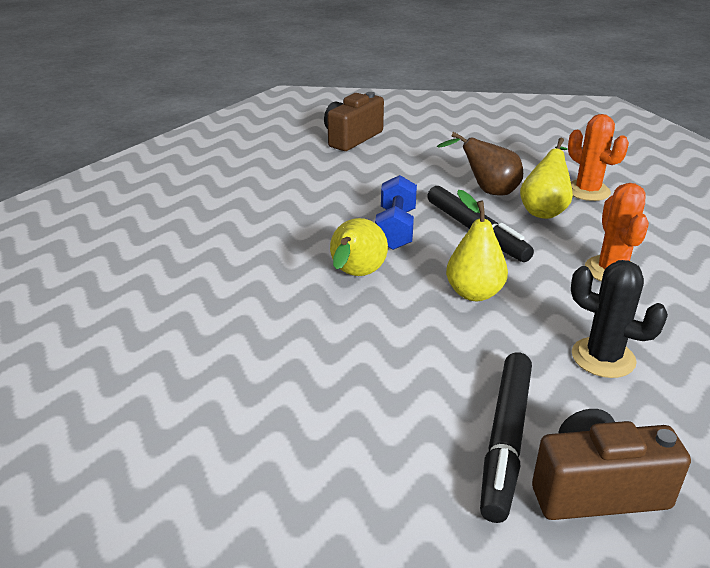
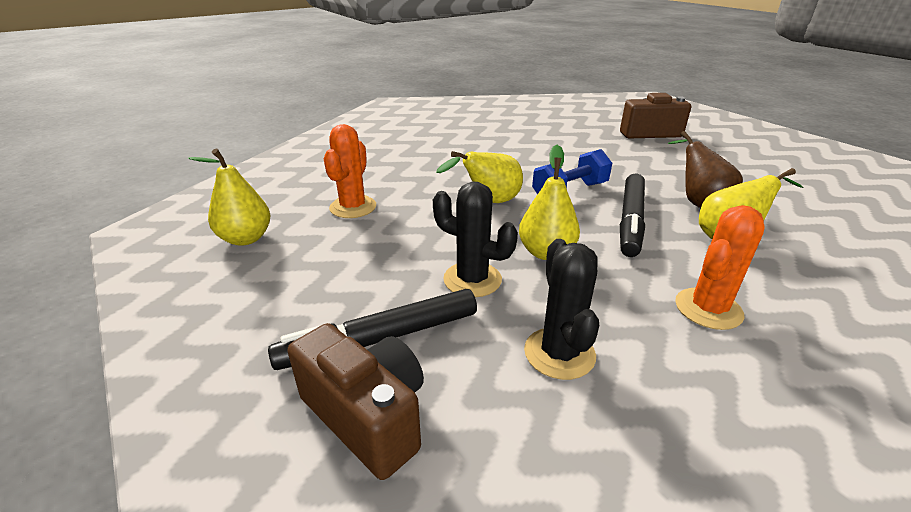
camera: 50 degrees right, 0 degrees up
orange cactus [568,114,629,201] -> orange cactus moved to [324,124,376,218]
none -> yellow pear [188,149,270,246]
none -> black cactus [433,182,518,297]

